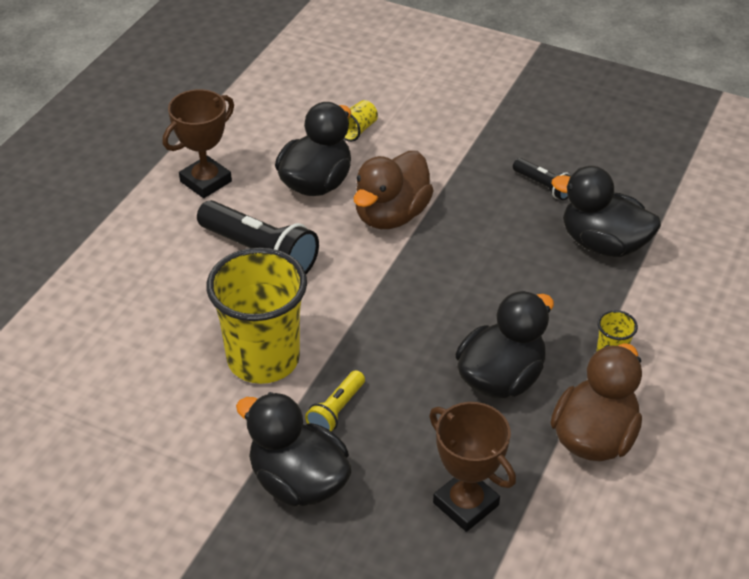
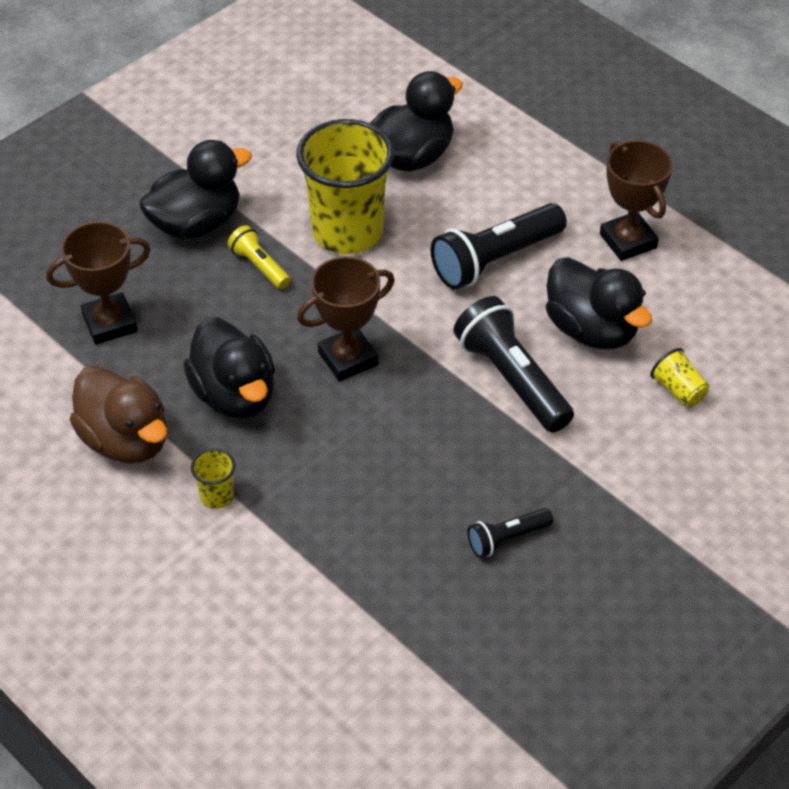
camera: 110 degrees right, 5 degrees up
brown duck [353,151,434,229] -> black flashlight [454,296,574,433]
black duck [552,166,661,257] -> black duck moved to [370,71,463,172]
none -> brown trophy [297,256,395,381]

